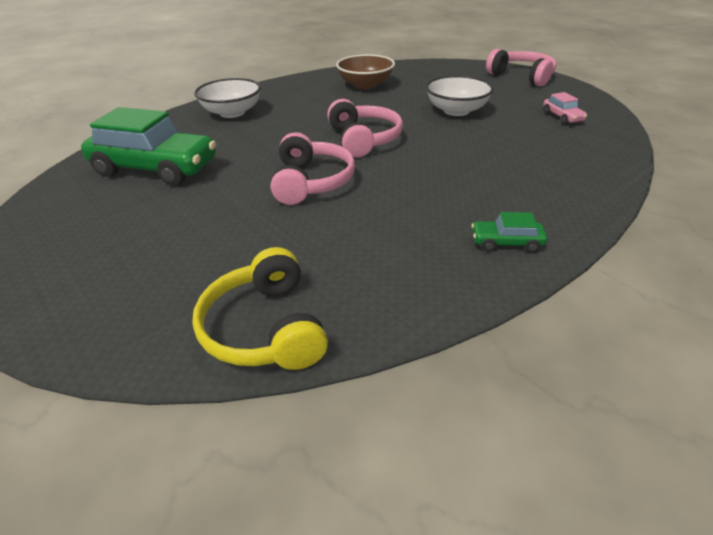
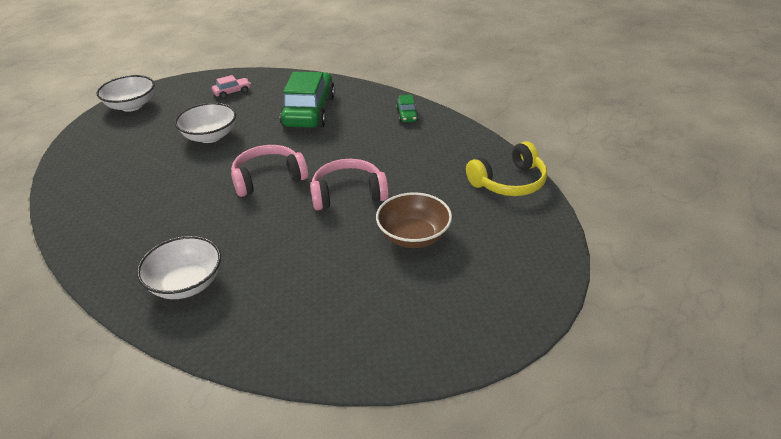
camera: 100 degrees left, 0 degrees up
green car [81,107,216,186] -> green car moved to [280,72,335,128]
brown bowl [336,54,395,89] -> brown bowl moved to [376,192,452,248]
pink headphones [486,49,557,87] -> white bowl [97,75,155,112]

